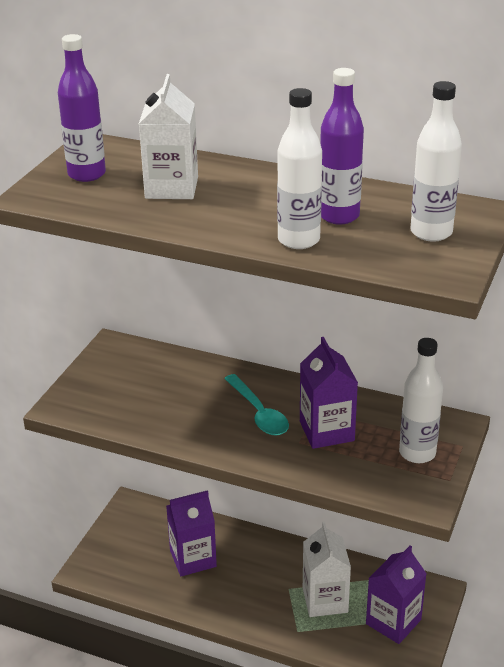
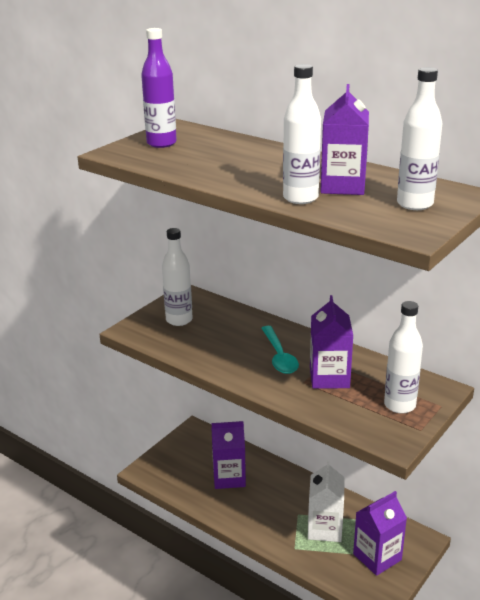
camera: 15 degrees right, 5 degrees down
white carton [139,74,198,199] -> none
purple bottle [320,68,364,225] -> purple carton [321,84,369,195]
none -> white bottle [162,228,192,326]

